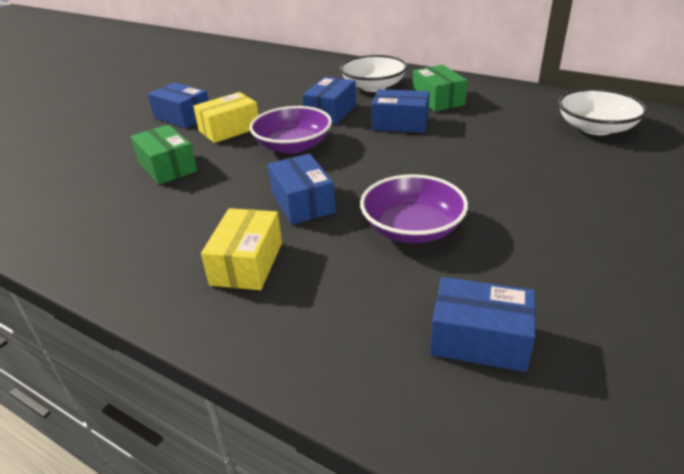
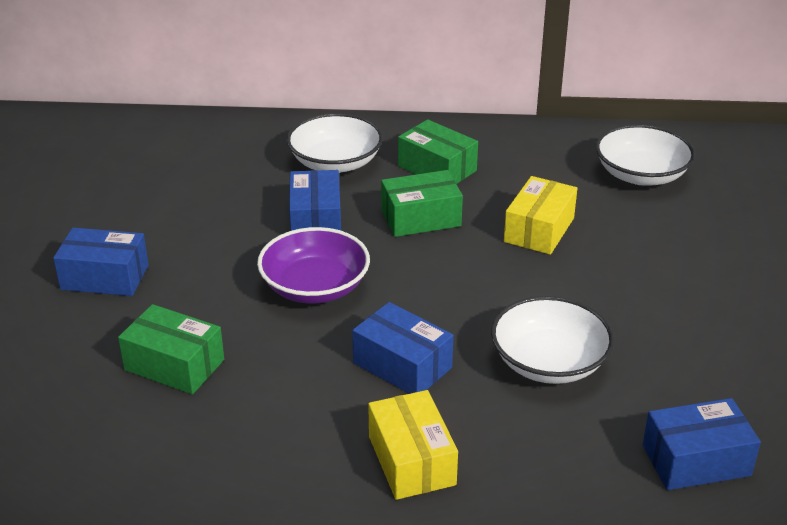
camera: 30 degrees left, 0 degrees up
yellow box [193,92,259,143] -> yellow box moved to [504,176,577,255]
purple bowl [360,174,468,243] -> white bowl [491,296,614,384]
blue box [372,89,430,133] -> green box [381,170,463,237]

